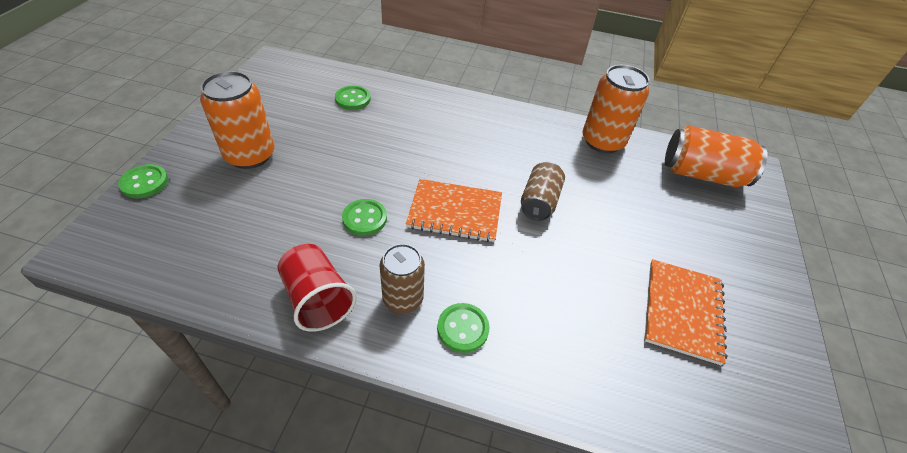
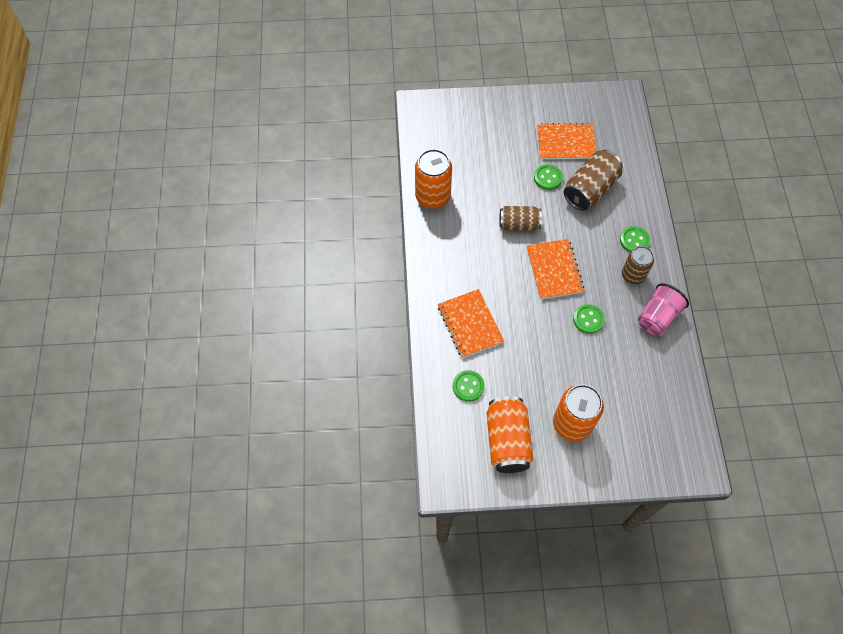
camera: 105 degrees left, 15 degrees up
green button [118,164,168,198] -> green button moved to [534,164,563,190]
red cup [278,244,357,332] -> pink cup [638,283,689,336]
orange can [665,126,767,187] -> orange can moved to [486,396,534,473]
none -> orange notebook [438,289,504,358]
none -> brown can [564,150,622,211]

